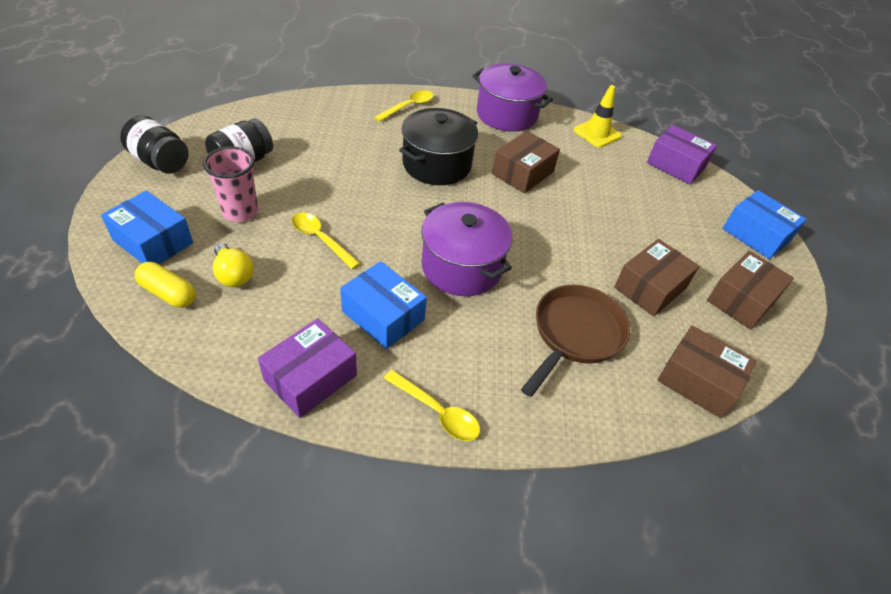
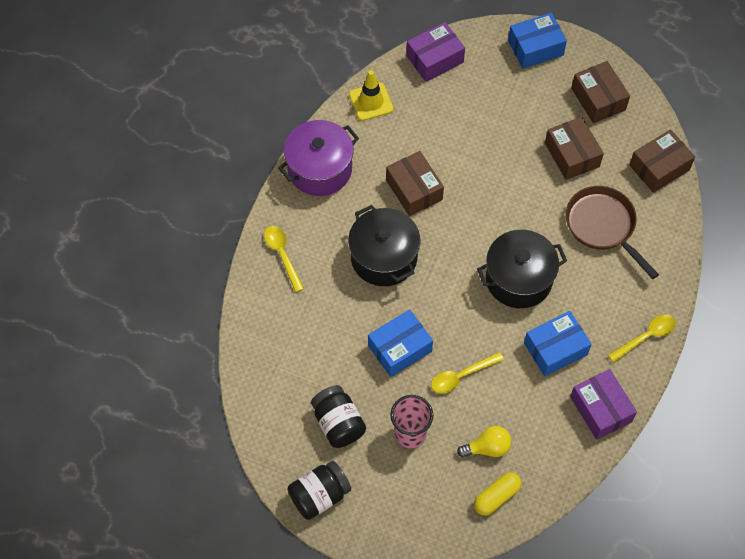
camera: 65 degrees left, 15 degrees up
blue box [101,191,193,264] -> blue box moved to [368,309,433,377]
purple pot [421,202,513,296] -> black pot [477,230,567,308]

